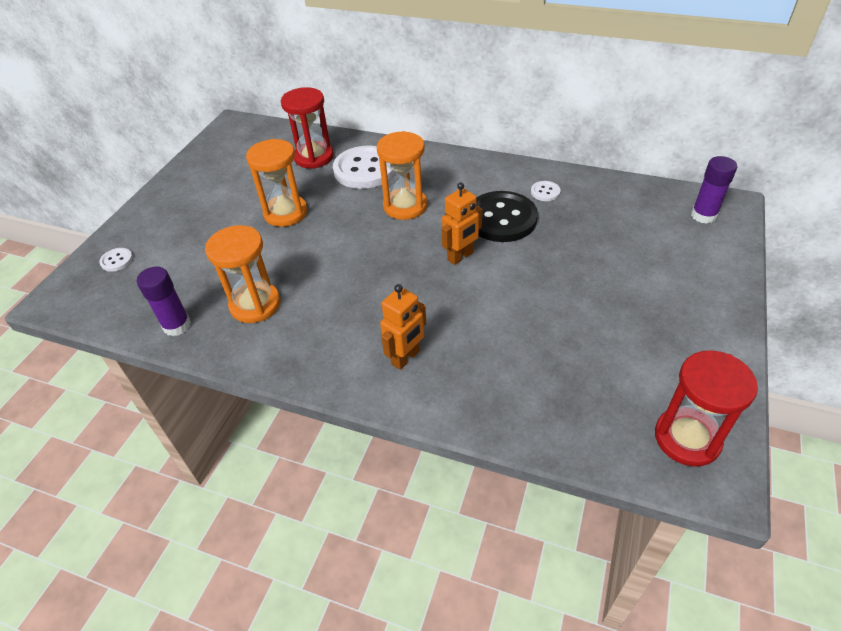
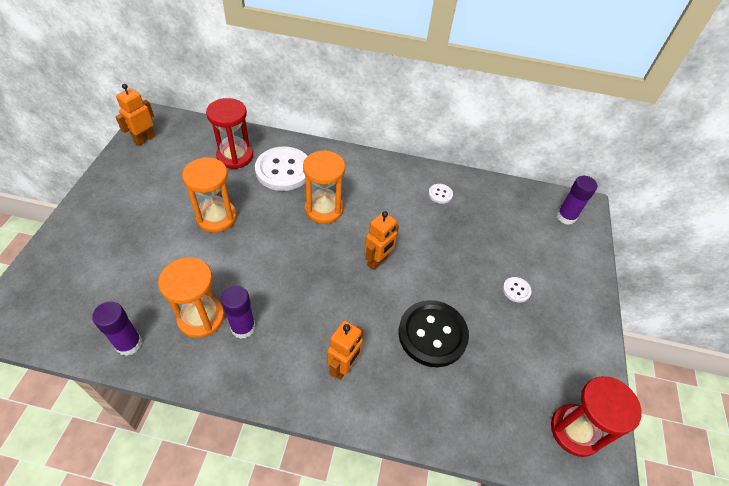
camera: 15 degrees left, 5 degrees up
white button [99,248,133,272] -> white button moved to [503,277,531,303]
black button [476,191,538,242] -> black button moved to [398,300,469,367]
none -> orange robot [115,84,155,146]
none -> purple glue stick [221,285,255,339]

